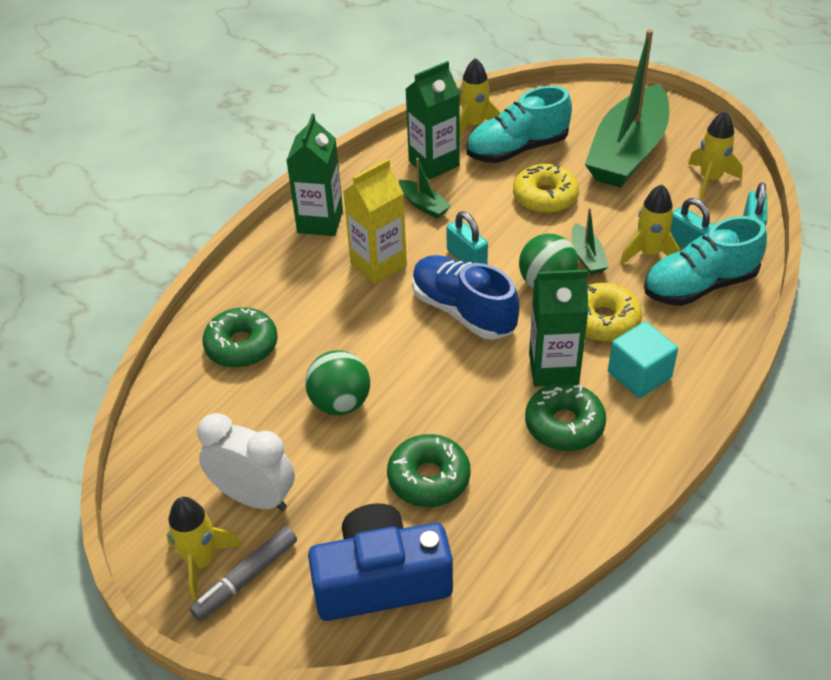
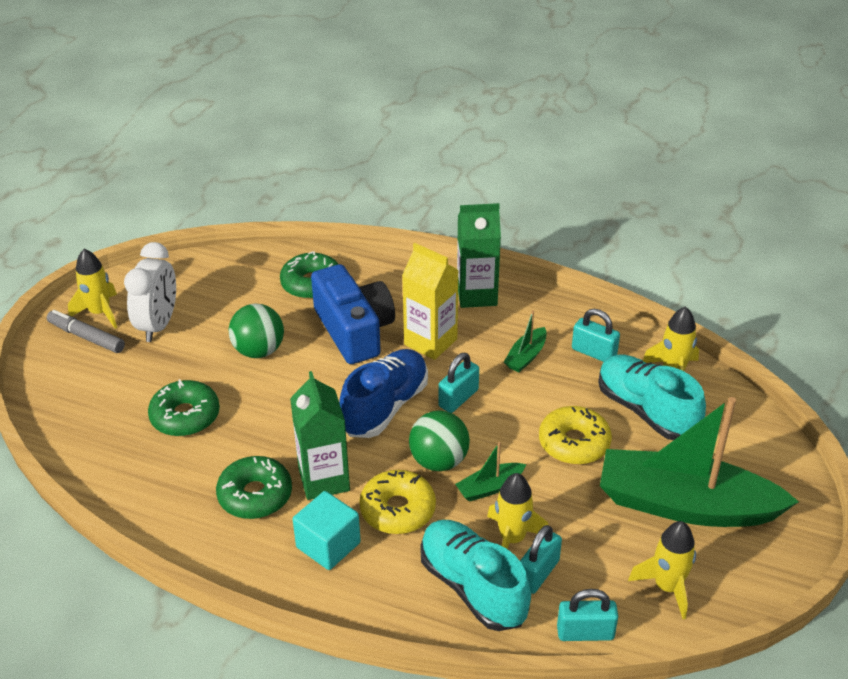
camera: 75 degrees right, 5 degrees down
blue camera [308,503,453,621] -> blue camera moved to [311,264,395,364]
green carton [406,61,460,179] -> turquoise padlock [572,309,620,362]

